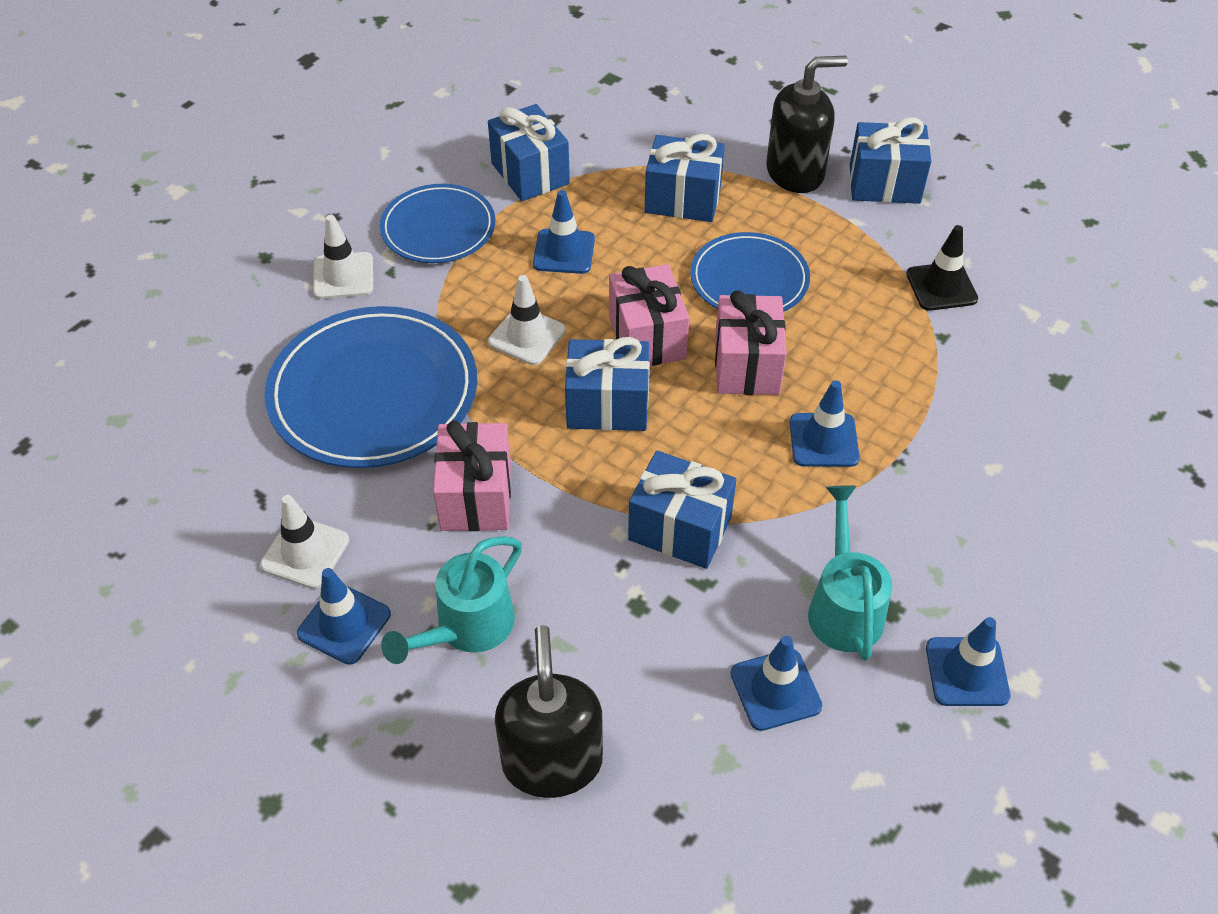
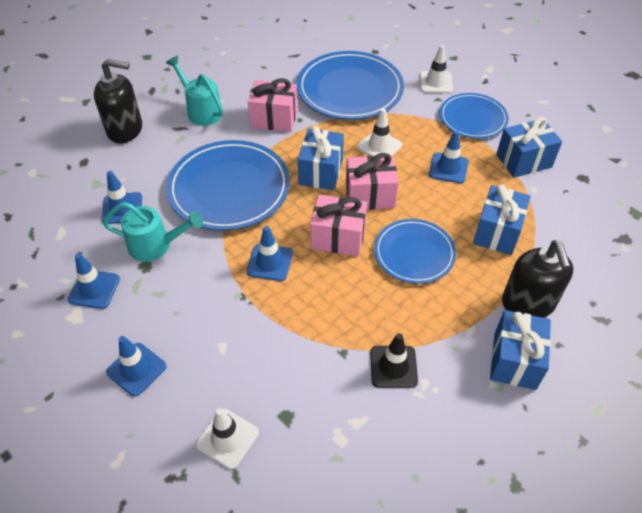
camera: 100 degrees right, 0 degrees up
white traffic cone [260,495,349,589] -> white traffic cone moved to [196,408,259,469]
blue traffic cone [297,568,391,665] -> blue traffic cone moved to [106,336,167,397]
blue gift [628,450,736,569] -> blue plate [166,140,290,231]

